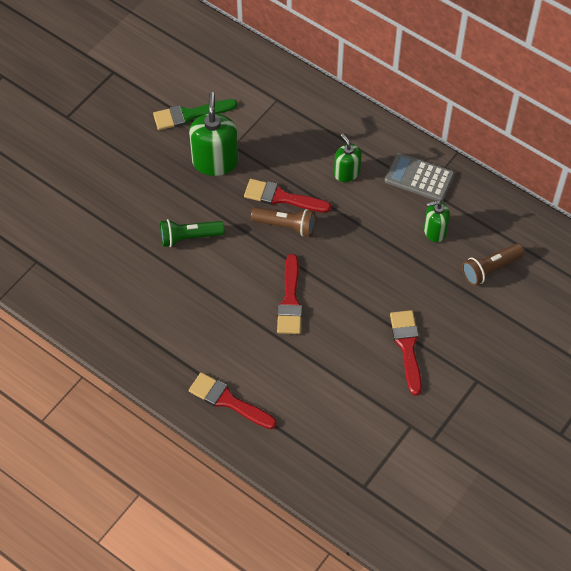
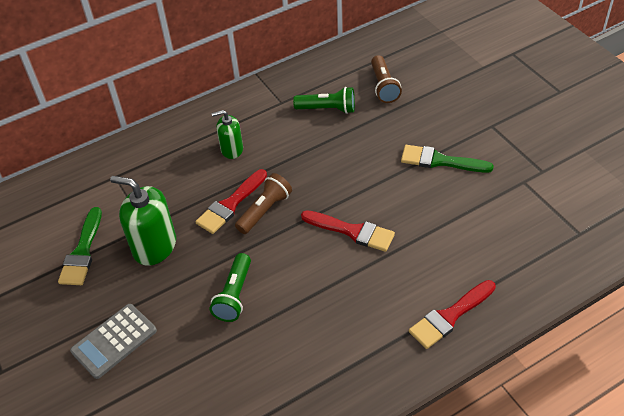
camera: 65 degrees left, 10 degrees down
grey calculator [385,153,454,202] -> grey calculator moved to [70,304,157,379]
red brush [390,310,422,396] -> green brush [401,145,494,173]
green soap dispenser [424,201,450,242] -> green flashlight [293,87,355,114]

